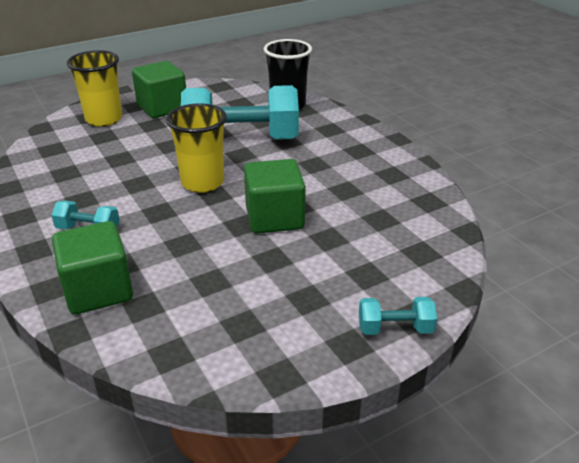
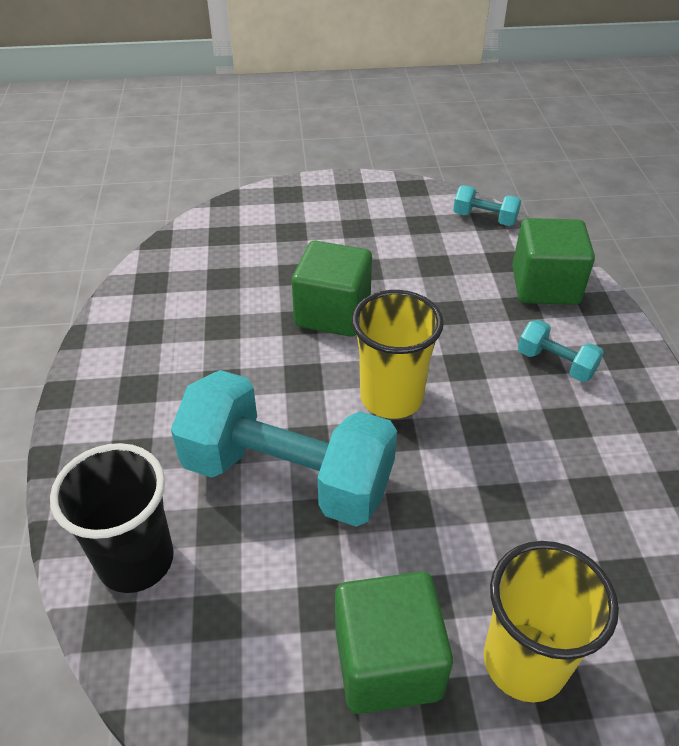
camera: 155 degrees left, 10 degrees up
turquoise dumbbell [359,297,437,335] -> turquoise dumbbell moved to [453,185,521,226]

